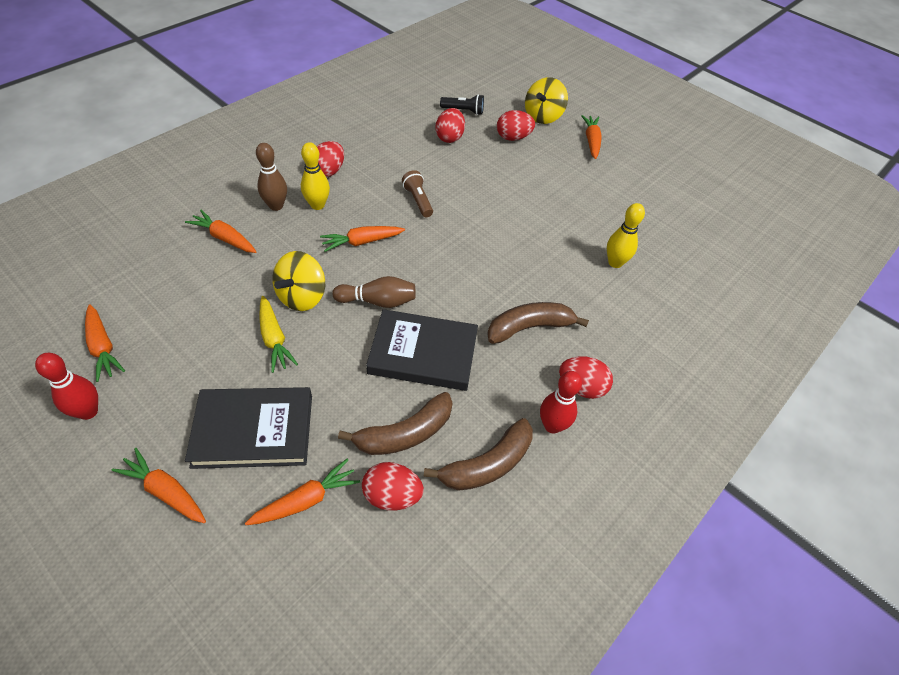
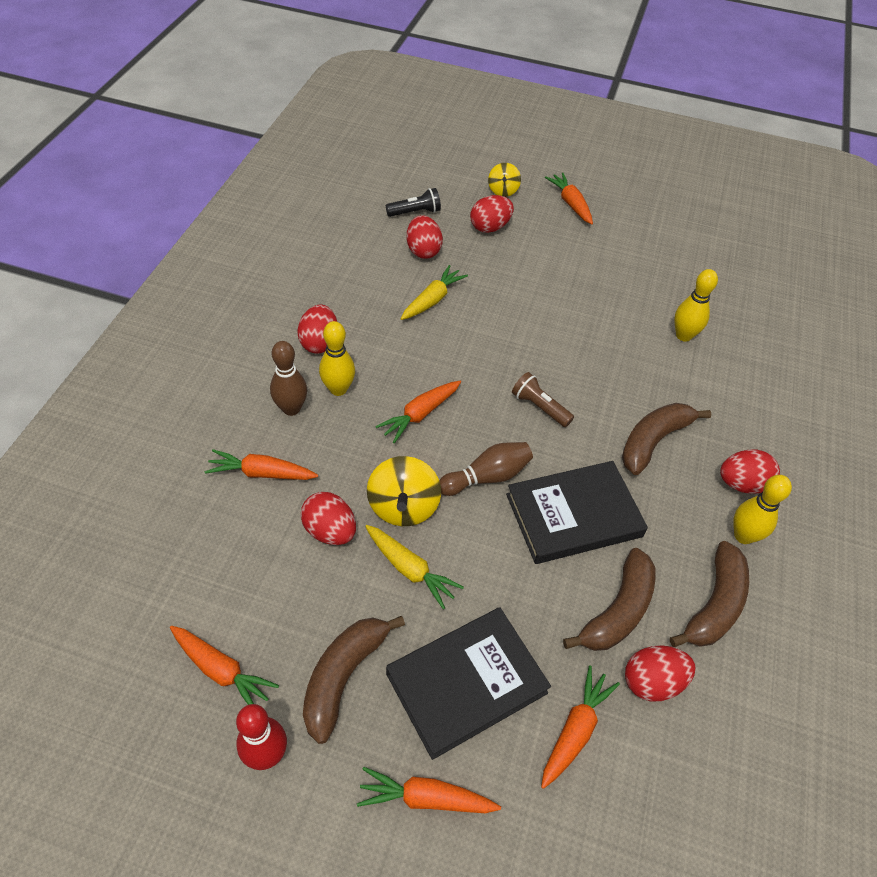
camera: 25 degrees left, 0 degrees up
brown flashlight [402,170,433,217] -> brown flashlight moved to [512,372,574,427]
yellow spinning top [525,77,568,124] -> yellow spinning top [488,163,521,197], size x0.62
red bowling pin [540,371,582,433] -> yellow bowling pin [733,475,792,544]
none -> red egg [301,492,356,545]
none -> brown banana [303,616,405,744]
none -> yellow carrot [400,265,468,320]

